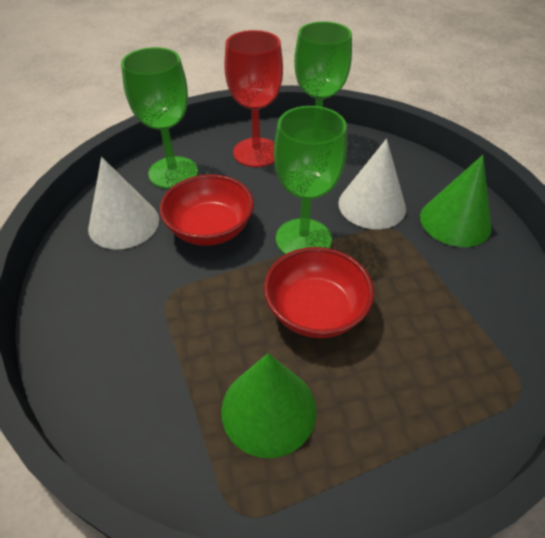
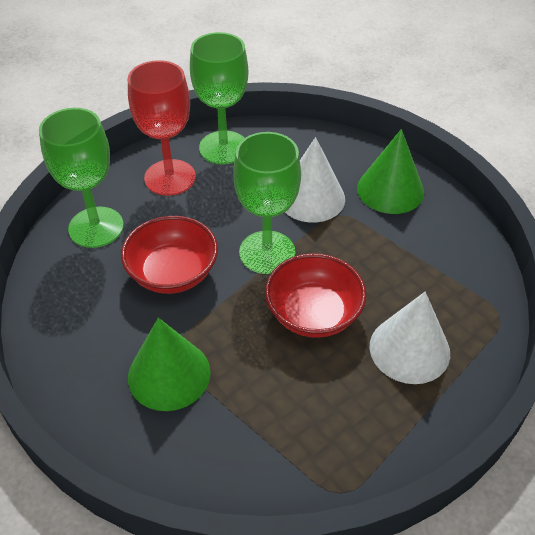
camera: 25 degrees left, 0 degrees up
white cone [88,157,159,250] -> white cone moved to [370,292,450,384]
green cone [221,353,316,458] -> green cone moved to [128,318,211,411]

